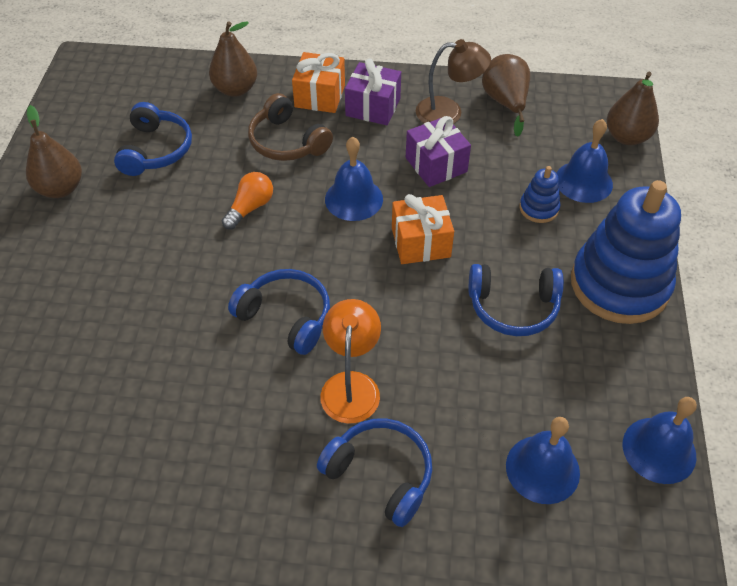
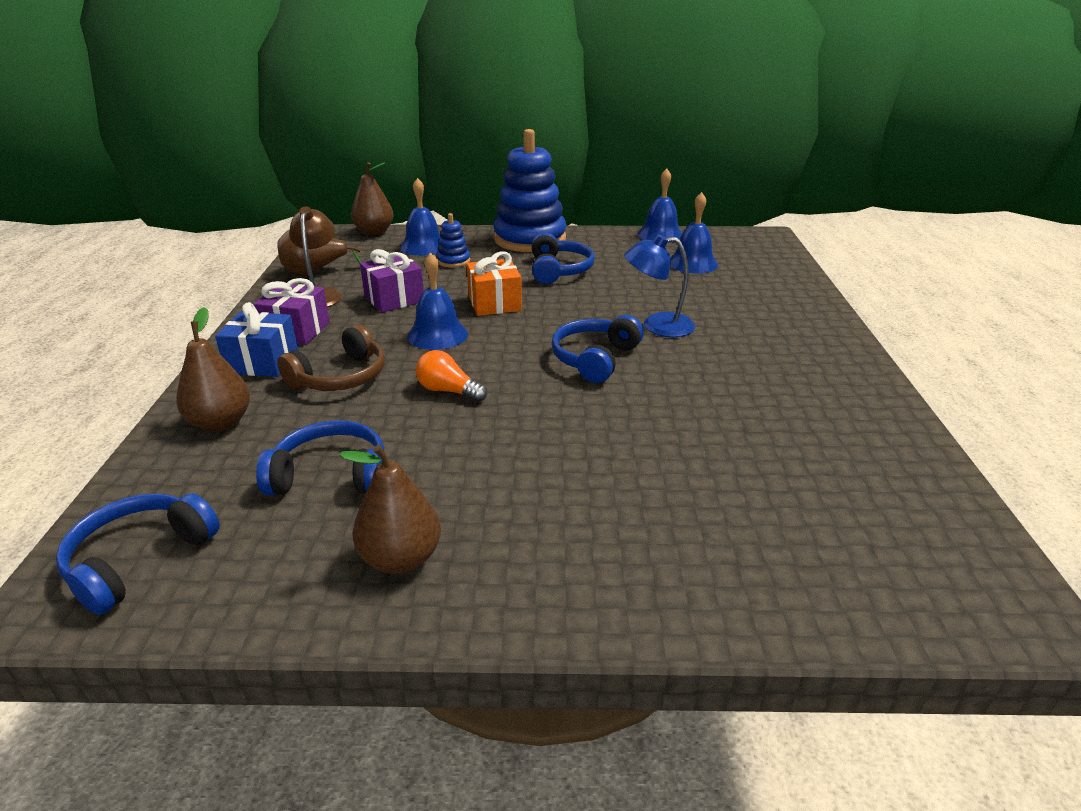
camera: 95 degrees left, 20 degrees down
orange gift [292,52,345,113] -> blue gift [215,302,298,377]
blue headphones [317,418,432,527] -> blue headphones moved to [56,493,220,615]
orange lamp [320,299,381,424] -> blue lamp [624,234,695,337]

